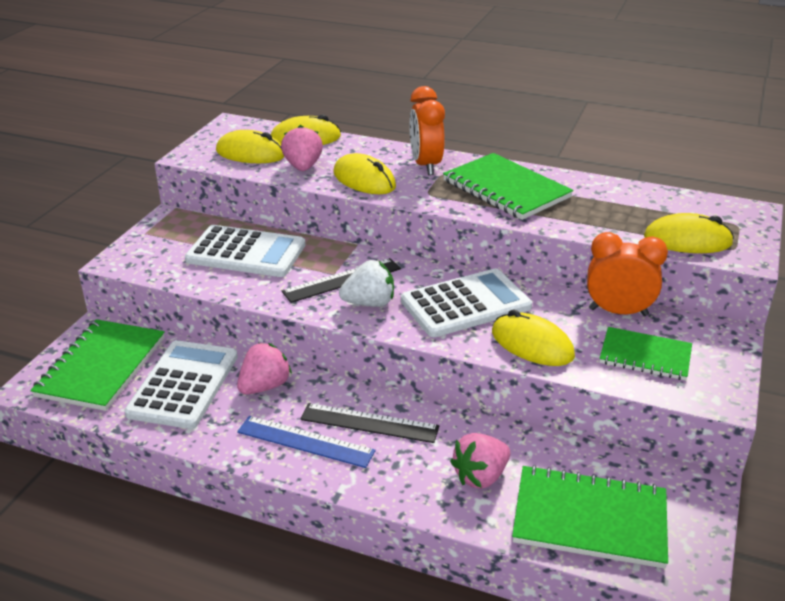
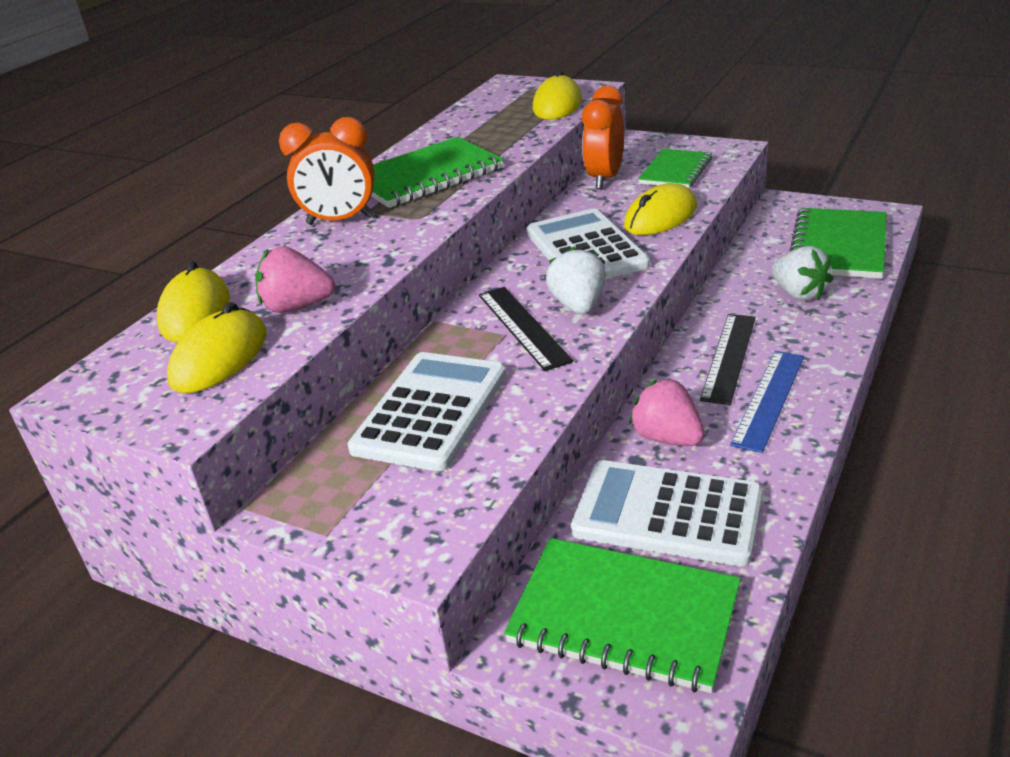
camera: 80 degrees left, 0 degrees up
yellow mouse [333,153,396,194] -> none
pink strawberry [450,433,511,489] -> white strawberry [772,246,833,301]

